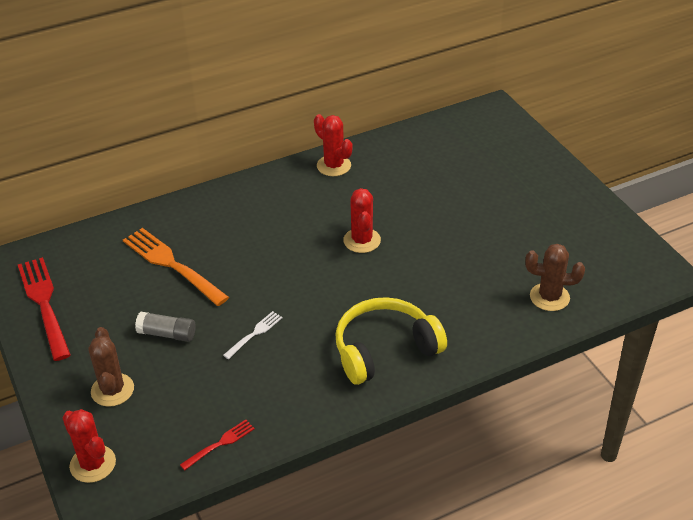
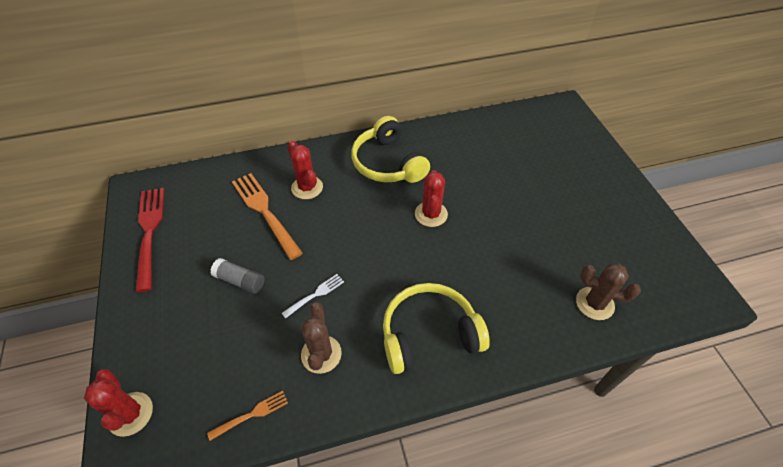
camera: 10 degrees right, 10 degrees up
brown cactus [89,327,134,407] -> brown cactus moved to [301,302,342,374]
red fork [180,420,255,470] -> orange fork [207,391,288,441]
red cactus [314,114,353,176] -> red cactus moved to [288,141,323,199]
none -> yellow headphones [351,116,430,183]

